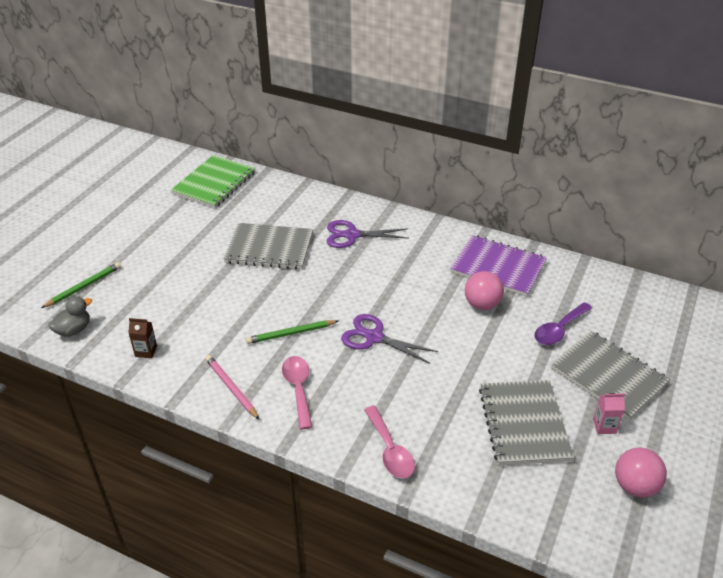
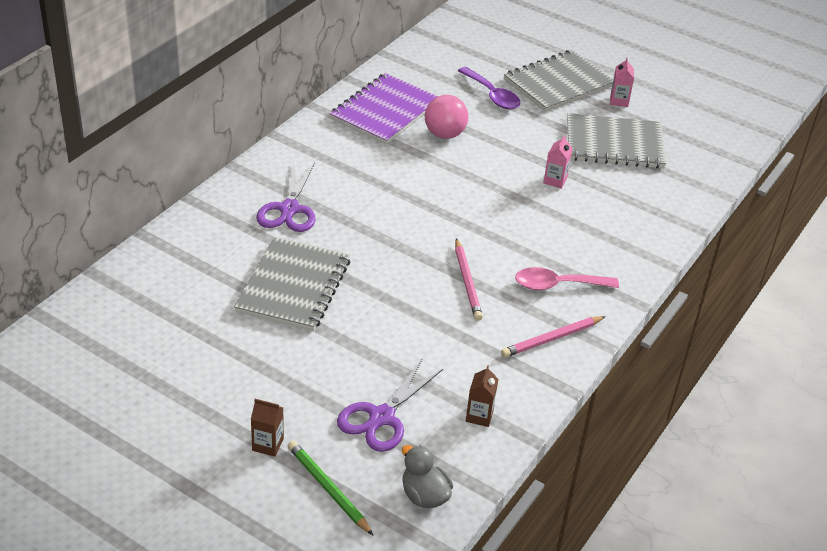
camera: 85 degrees left, 0 degrees up
green notebook [171,155,256,208] -> none
green pencil [246,320,338,344] -> pink pencil [455,239,483,321]
purple scissors [341,314,438,364] -> purple scissors moved to [337,359,443,452]
pink spoon [364,406,415,479] -> none
pink ball [615,448,667,497] -> none
none -> brown carton [251,399,284,457]
none -> pink carton [543,135,573,189]

